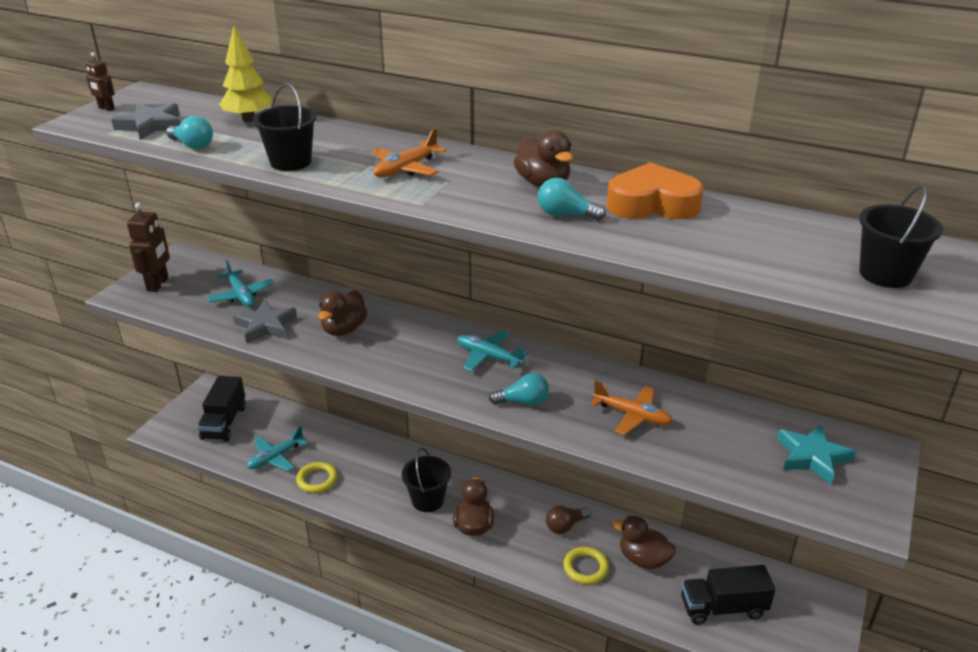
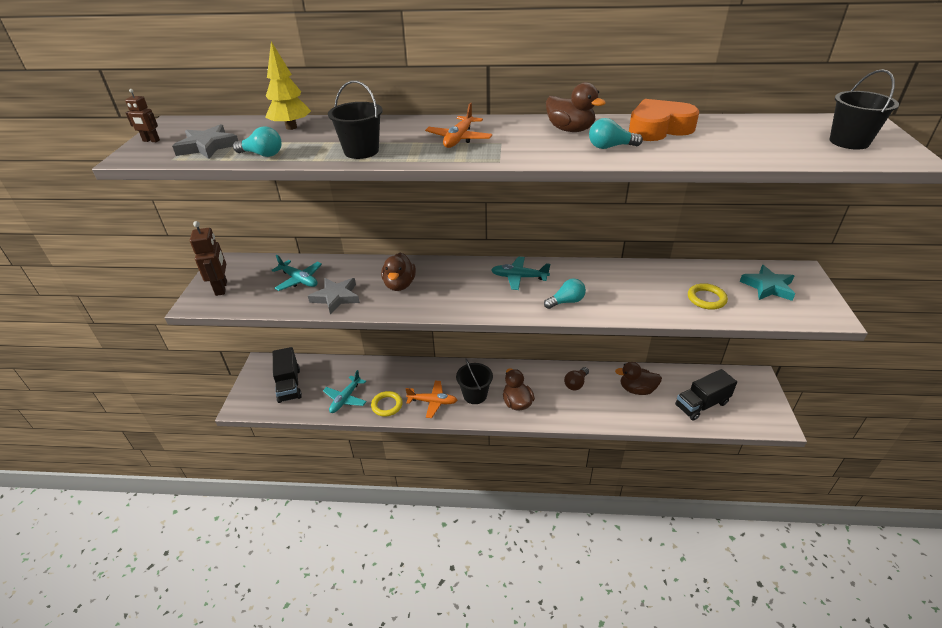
camera: 20 degrees left, 5 degrees up
yellow ring [563,547,609,585] -> yellow ring moved to [688,283,728,310]
orange plane [590,380,673,435] -> orange plane moved to [406,381,457,418]

